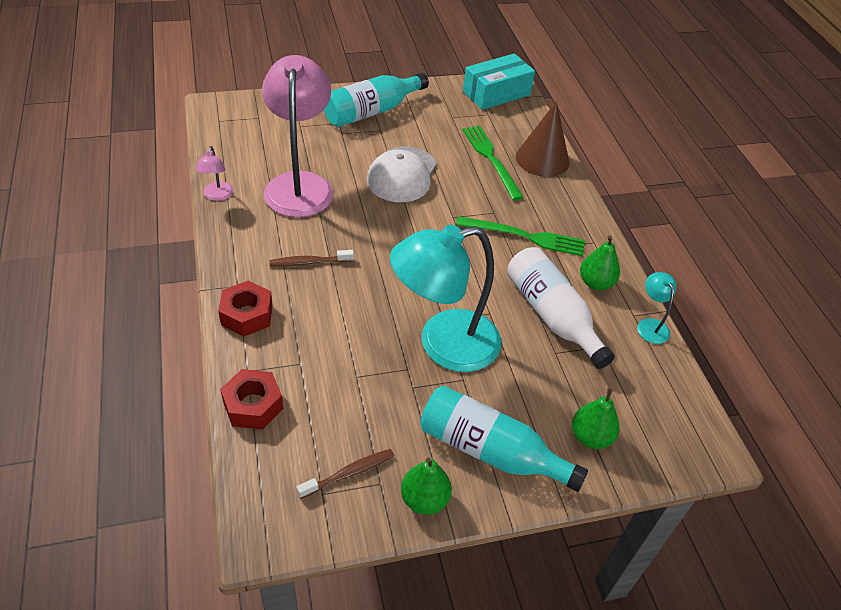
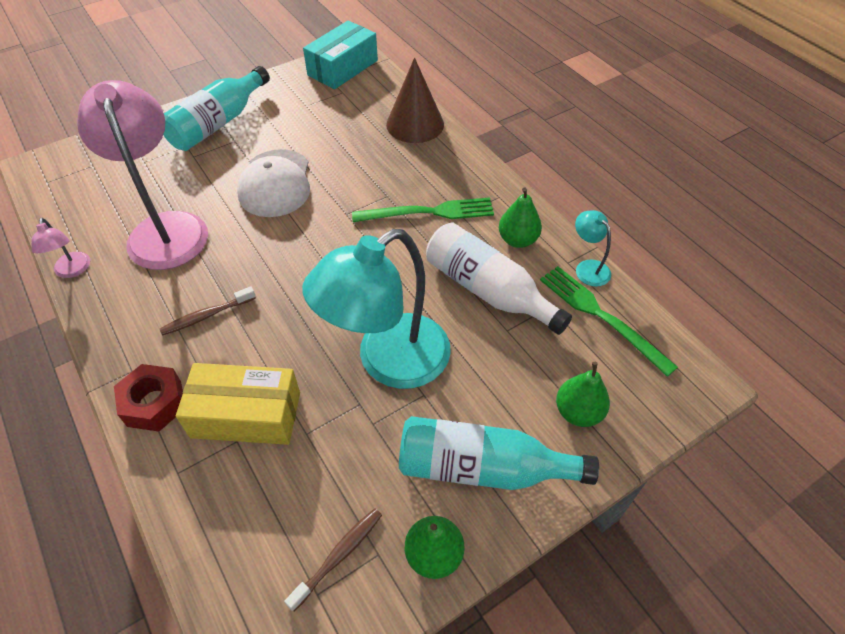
camera: 15 degrees left, 5 degrees up
red nut [220,369,283,429] -> none
green fork [462,126,524,200] -> green fork moved to [540,266,678,377]
none -> yellow box [176,363,300,445]

